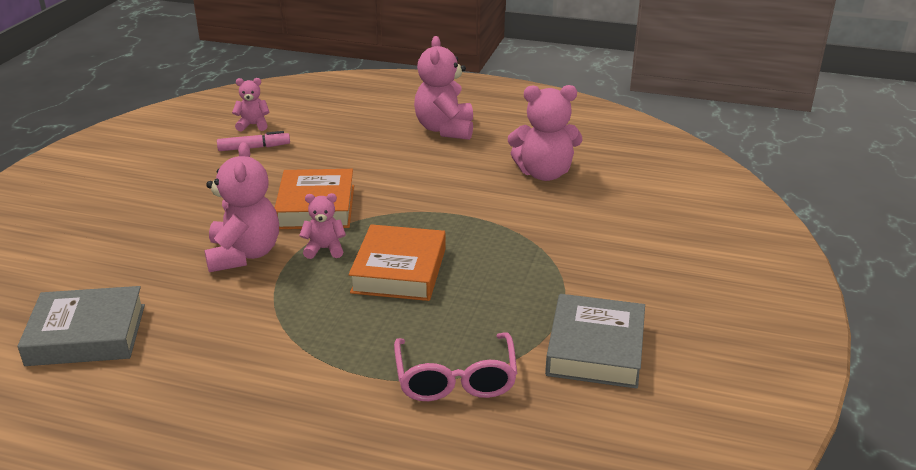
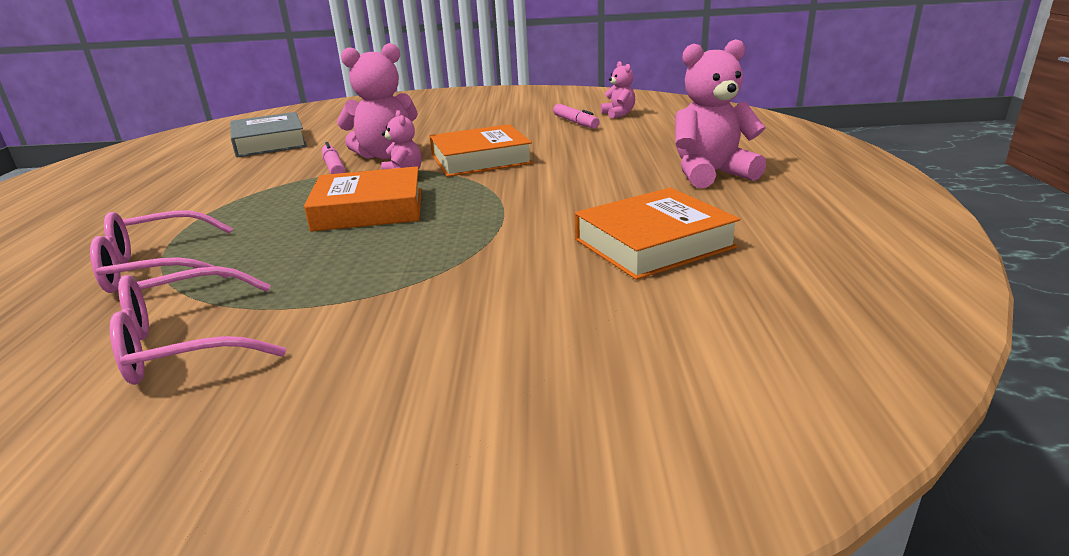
camera: 75 degrees right, 5 degrees down
pink teddy bear [508,85,583,181] -> orange book [575,188,740,280]
grey book [545,294,645,389] -> pink glasses [110,266,286,385]
none -> pink marker [322,142,346,174]

